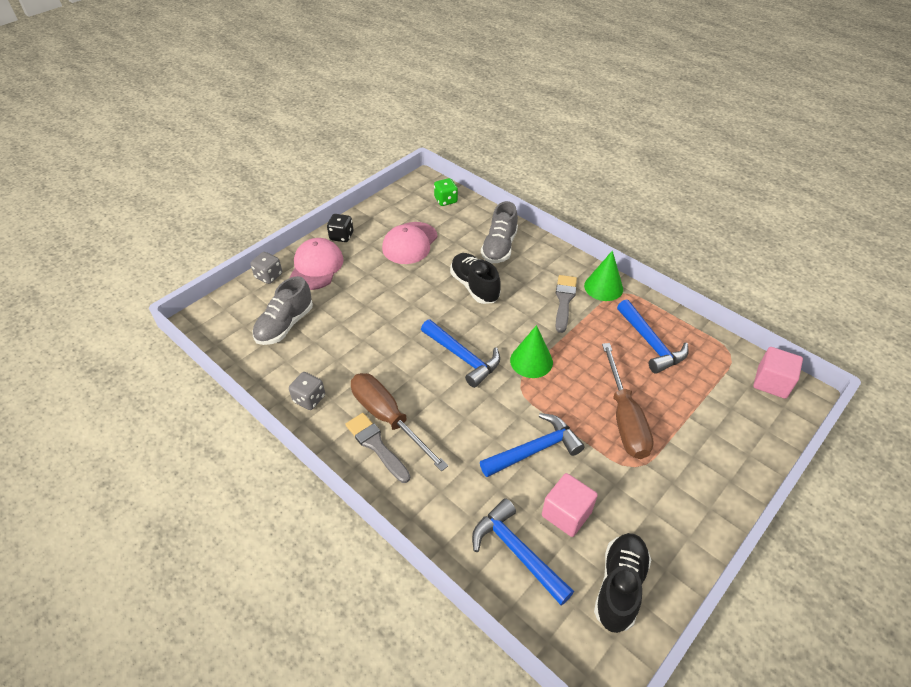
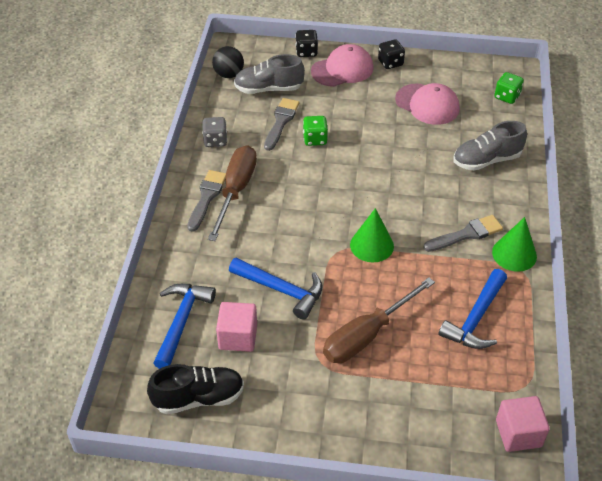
camera: 55 degrees right, 0 degrees up
grey dice [250,252,282,284] -> black dice [295,30,318,57]
pink cap [382,222,438,264] -> pink cap turned 135 degrees counterclockwise [395,83,460,125]
blue hammer [421,320,500,388] -> none
black shoe [450,253,501,304] -> none
none -> black ball [212,46,244,78]
none -> grey brush [264,98,300,151]
none -> green dice [303,116,328,146]

